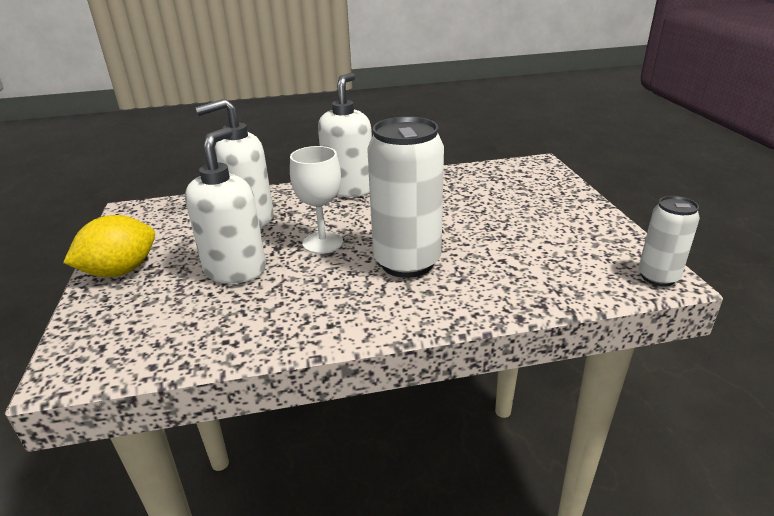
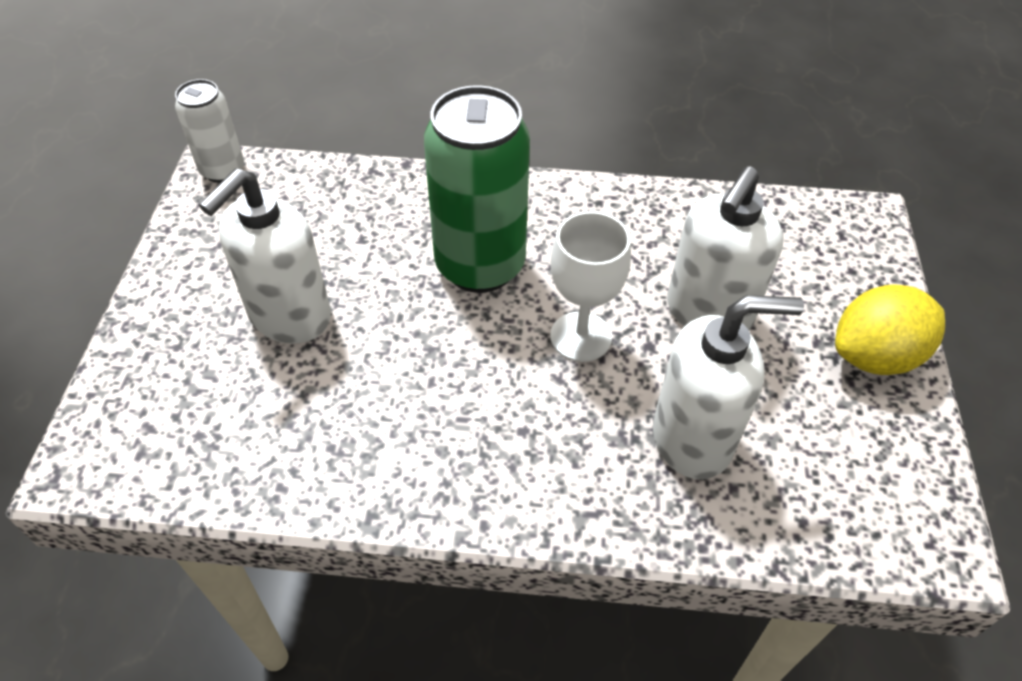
camera: 165 degrees left, 20 degrees up
white soap dispenser [318,73,372,197] -> white soap dispenser moved to [199,168,331,344]
white can [367,116,444,278] -> green can [424,85,530,293]

